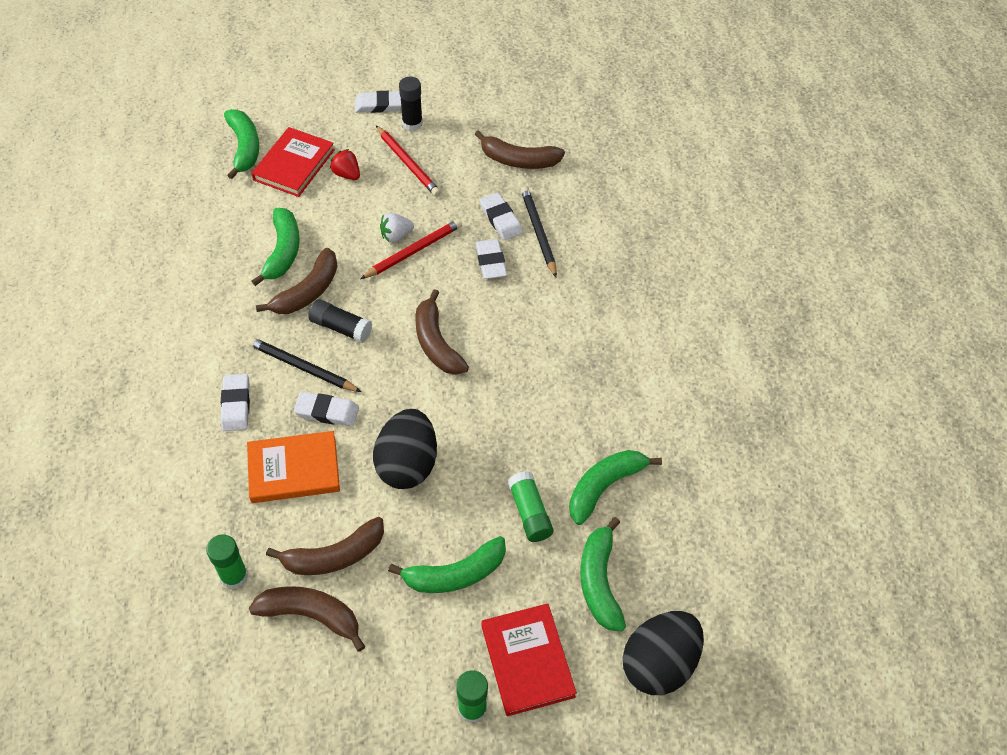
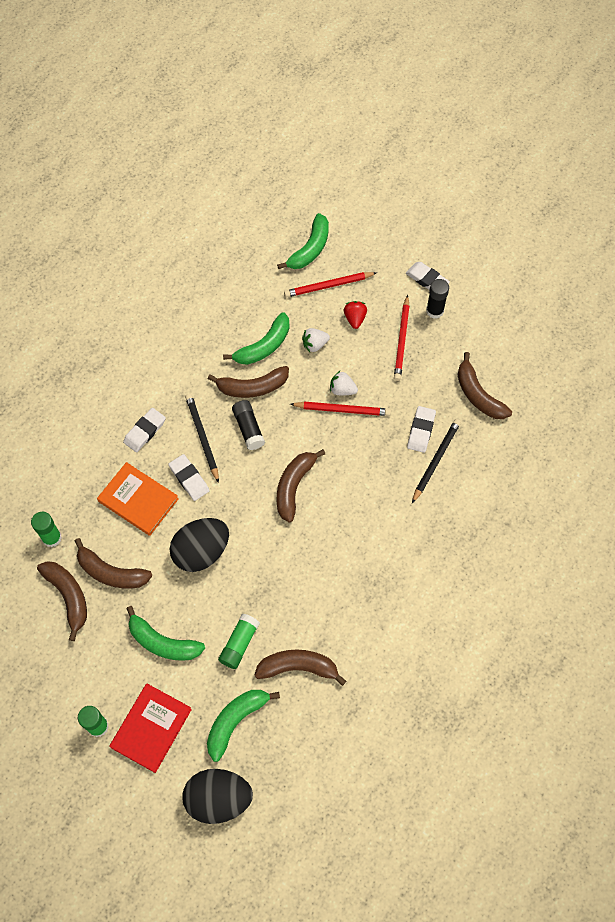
camera: 45 degrees right, 10 degrees up
red book [251,127,335,197] -> red pencil [284,272,377,298]
white eraser [475,239,507,279] -> none
green banana [569,450,662,525] -> brown banana [254,650,346,686]
none -> white strawberry [302,328,330,352]

